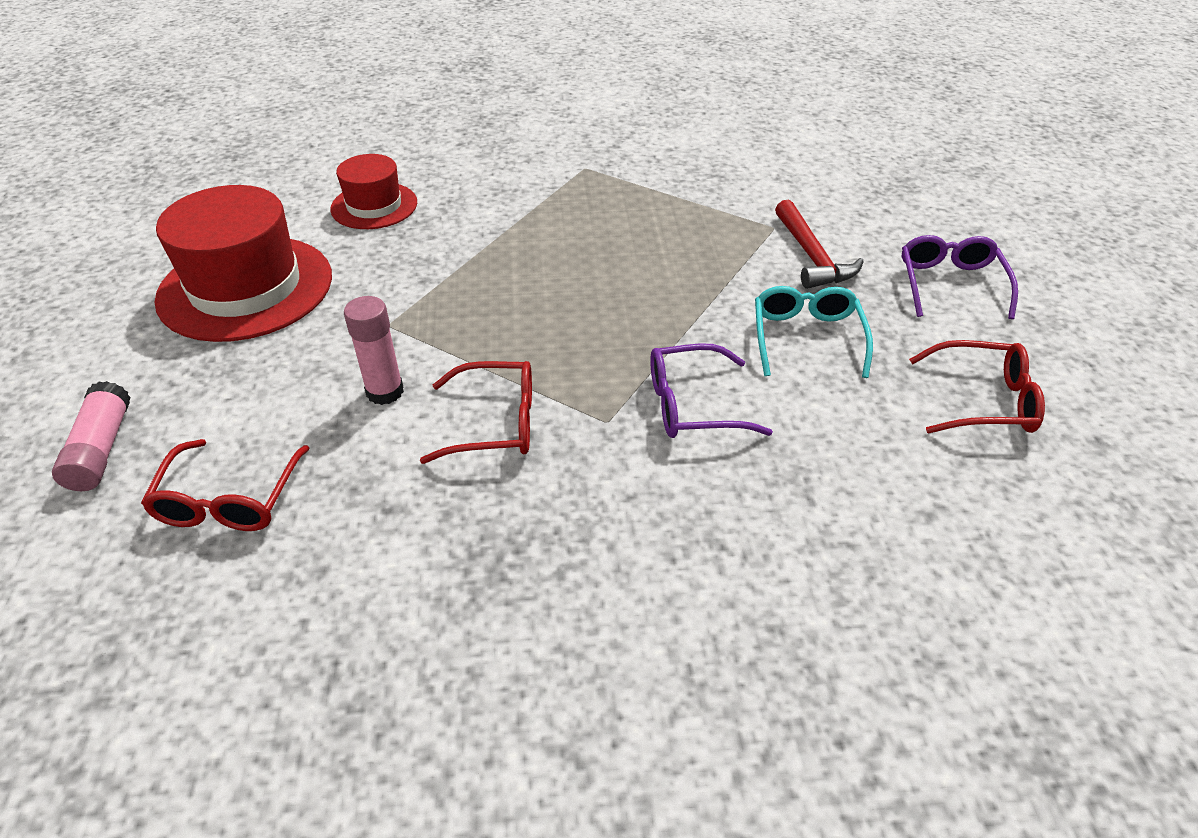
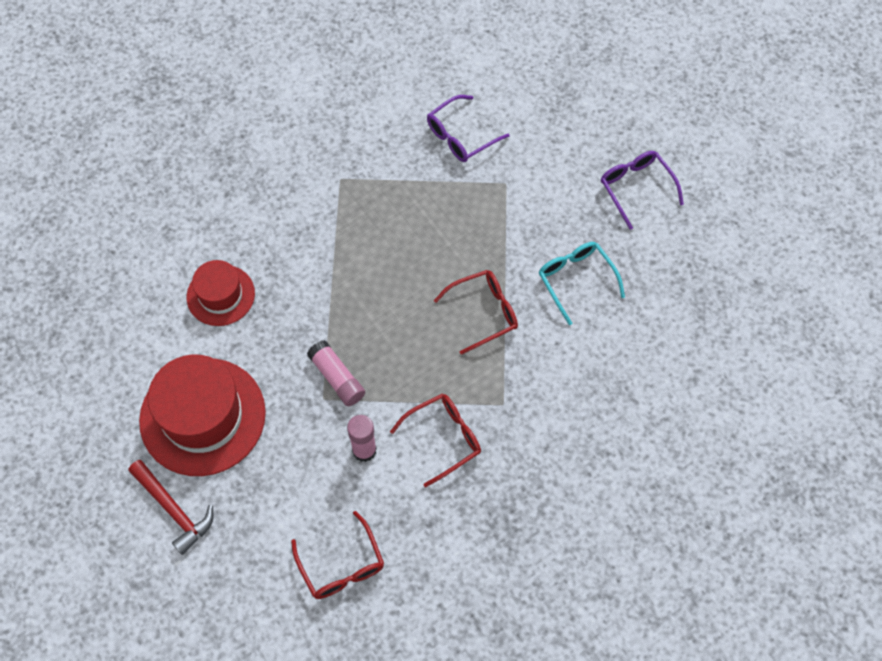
camera: 30 degrees left, 20 degrees up
pink glue stick [52,381,131,491] -> pink glue stick moved to [307,340,365,406]
purple glasses [650,343,773,438] -> purple glasses moved to [427,95,510,162]
red hammer [775,200,864,289] -> red hammer moved to [128,460,213,555]
red glasses [909,340,1045,434] -> red glasses moved to [434,270,518,355]

